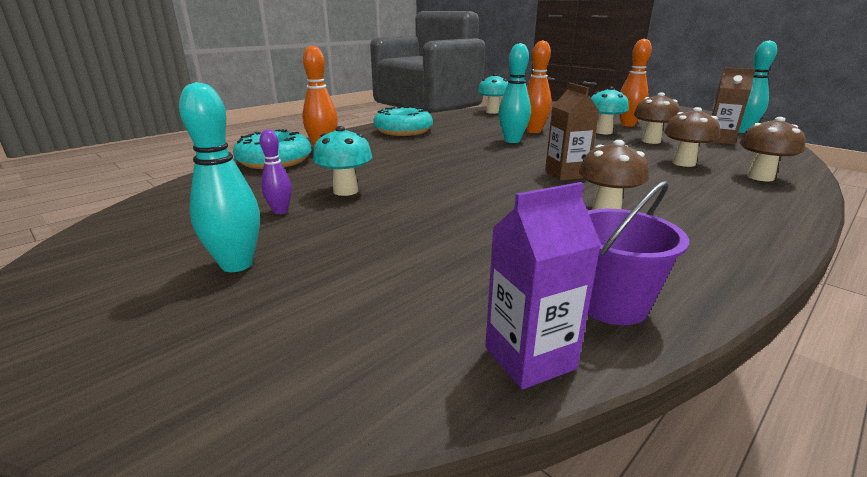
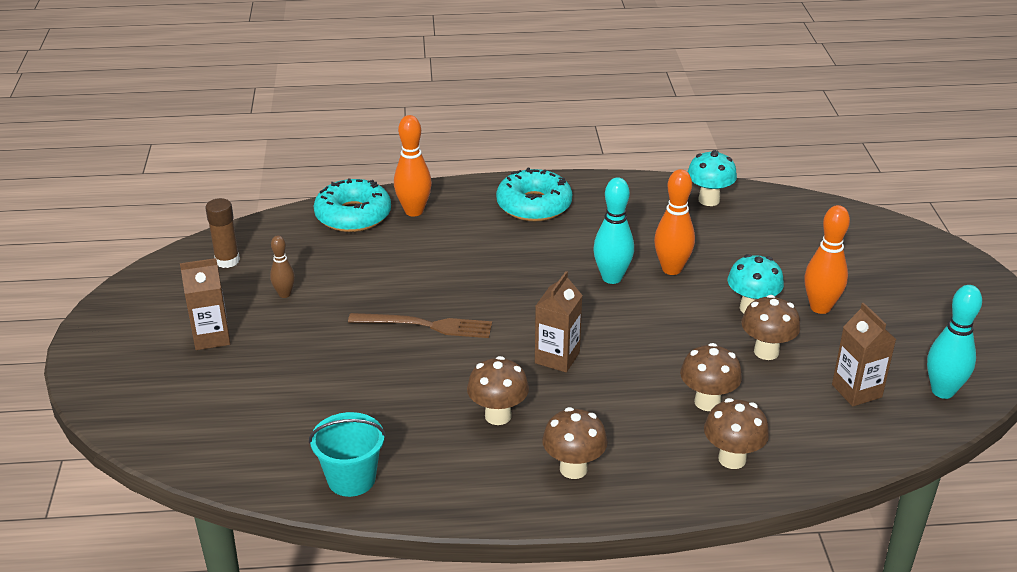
camera: 40 degrees right, 10 degrees up
turquoise bowling pin [179,82,260,272] -> brown carton [180,258,230,350]
purple bowling pin [260,129,292,214] -> brown bowling pin [270,235,295,298]
turquoise mushroom [313,126,372,196] -> none
purple carton [485,182,601,390] -> none
purple bucket [588,181,689,325] -> turquoise bucket [309,412,386,497]
none -> brown glue stick [206,198,240,268]
none -> brown fork [348,313,492,338]
none -> brown mushroom [542,407,608,479]

